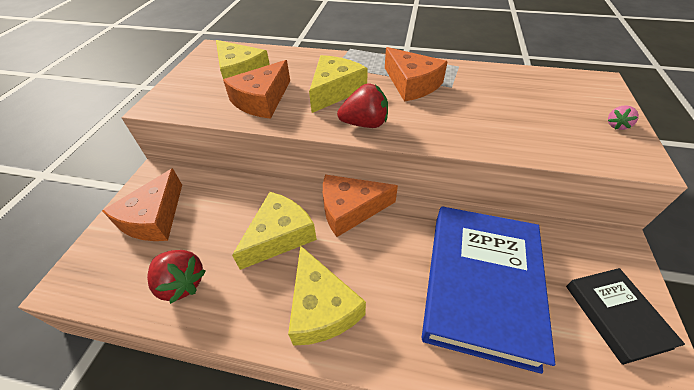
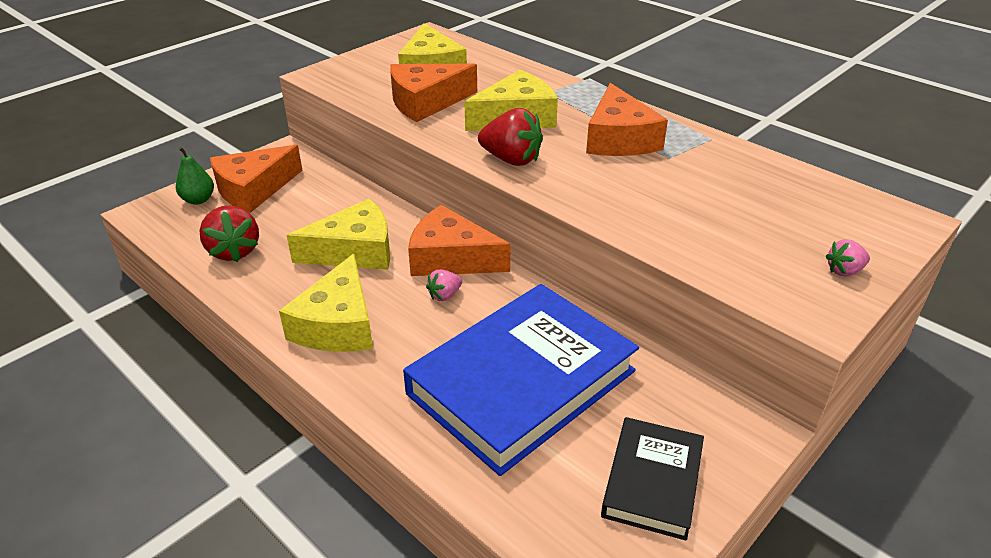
camera: 30 degrees right, 10 degrees down
none -> green pear [176,147,214,205]
none -> pink strawberry [426,269,462,301]

